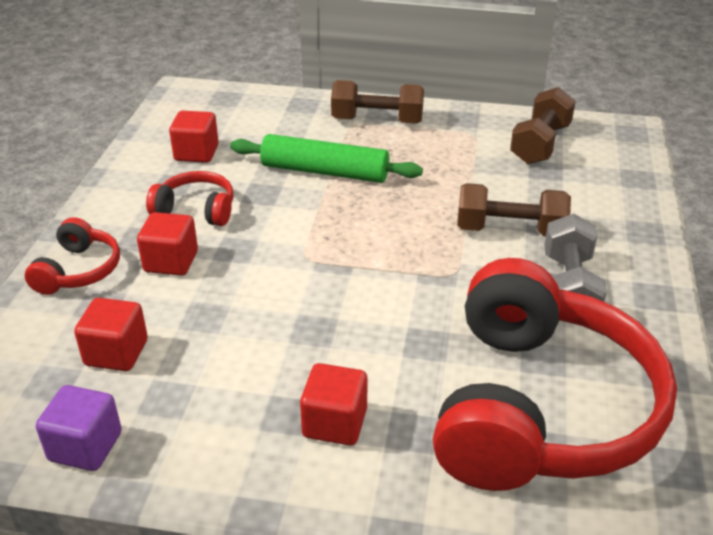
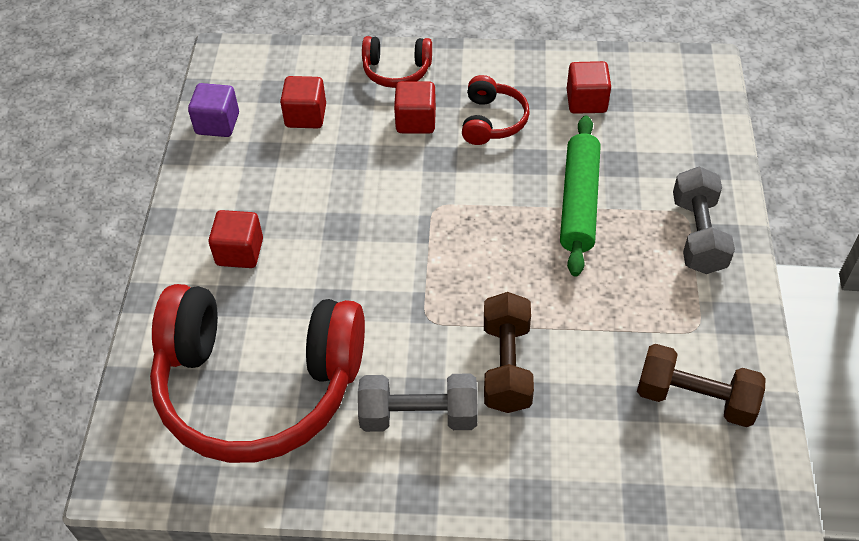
camera: 85 degrees right, 15 degrees up
brown dumbbell [331,80,424,124] -> grey dumbbell [673,166,735,274]

